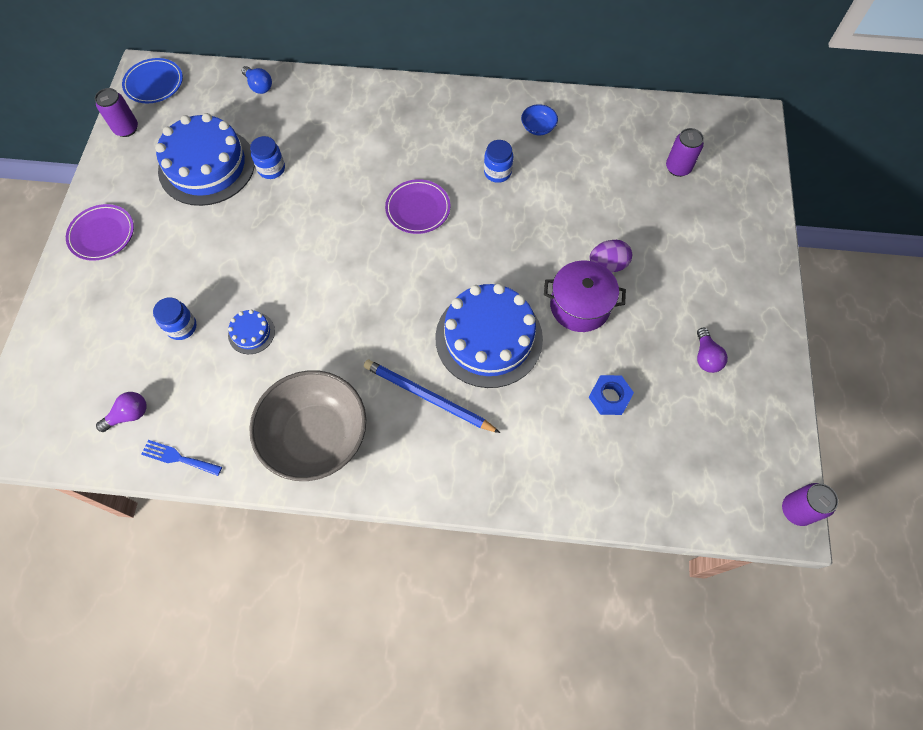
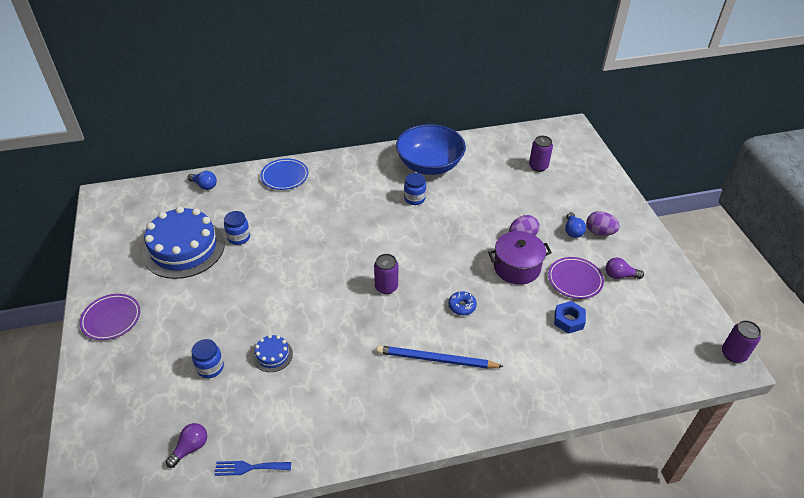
camera: 20 degrees left, 20 degrees down
purple can [95,88,138,137] -> purple can moved to [374,254,398,294]
blue plate [122,58,183,103] -> blue plate moved to [260,158,308,190]
grey bowl [249,370,366,481] -> none
purple plate [385,179,450,234] -> purple plate moved to [548,257,604,299]
blue cake [435,283,543,388] -> blue donut [448,291,477,315]
blue bowl [521,104,558,135] -> blue bowl [396,124,466,175], size x2.49
purple light bulb [697,328,728,373] -> purple light bulb turned 120 degrees clockwise [606,258,644,279]
none -> blue light bulb [565,212,586,238]
none -> purple egg [586,211,620,236]

